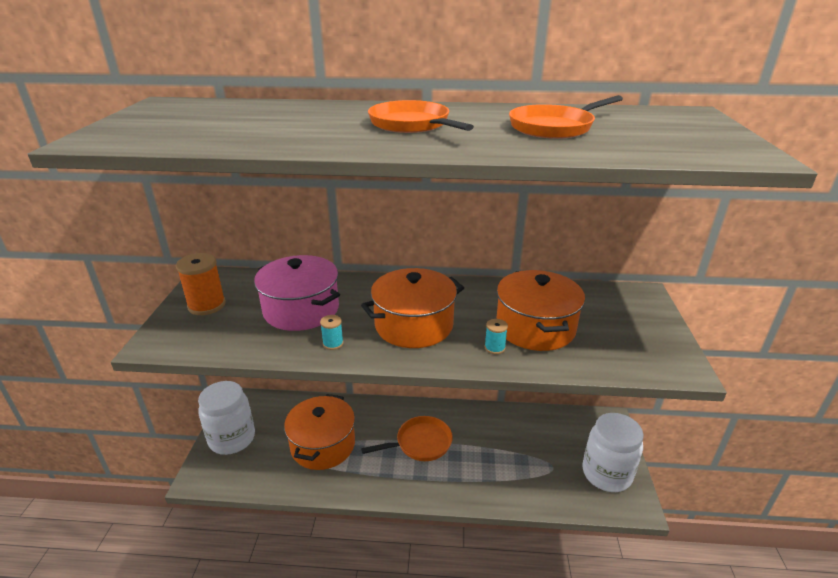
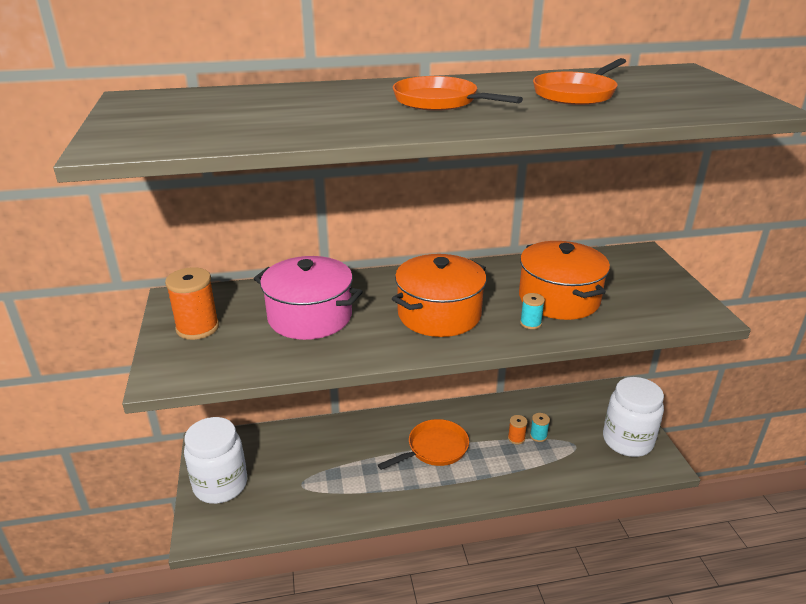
camera: 15 degrees left, 0 degrees up
orange pot [284,394,355,470] -> none
turquoise spool [320,315,344,350] -> turquoise spool moved to [530,413,550,442]
none -> orange spool [508,415,527,444]

